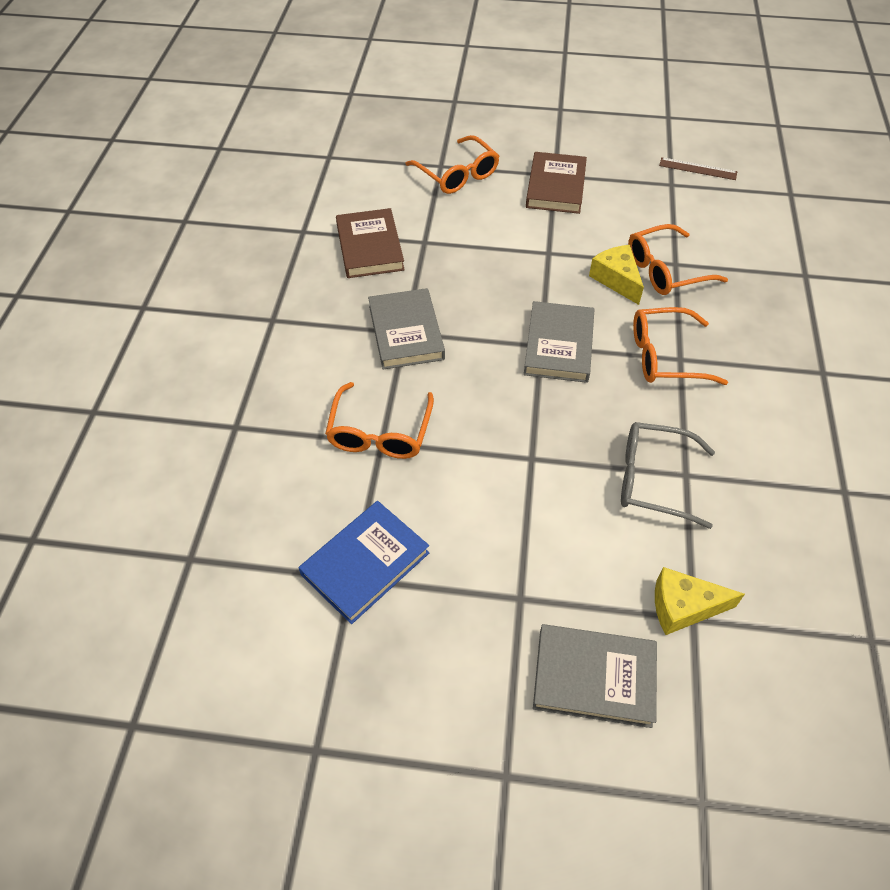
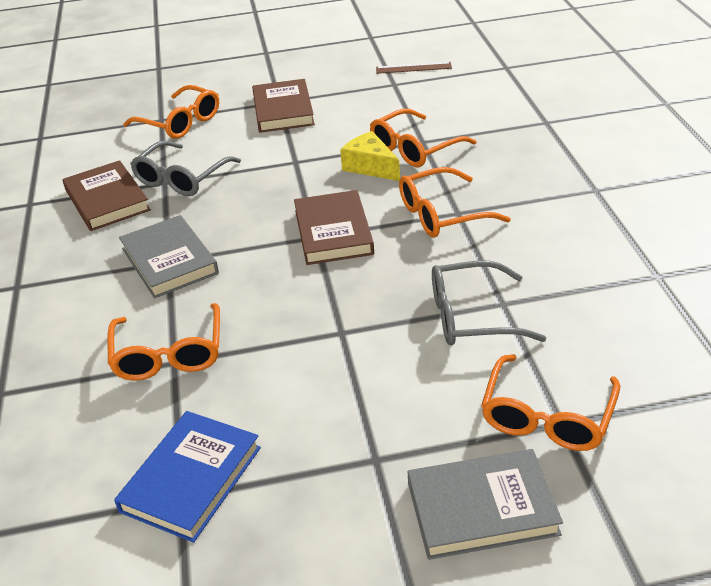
camera: 15 degrees left, 15 degrees down
grey book [524,301,594,383] -> brown book [294,190,374,265]
yellow cheese [655,567,745,635] -> orange glasses [481,354,620,451]
none -> grey glasses [130,141,241,196]

